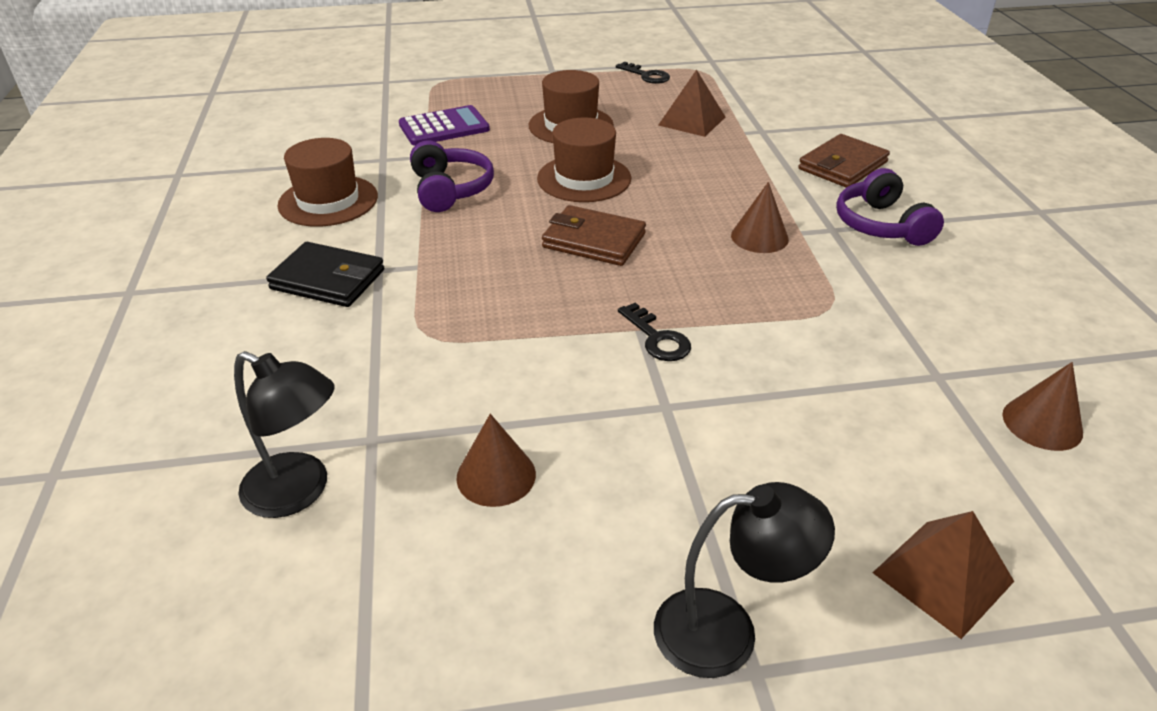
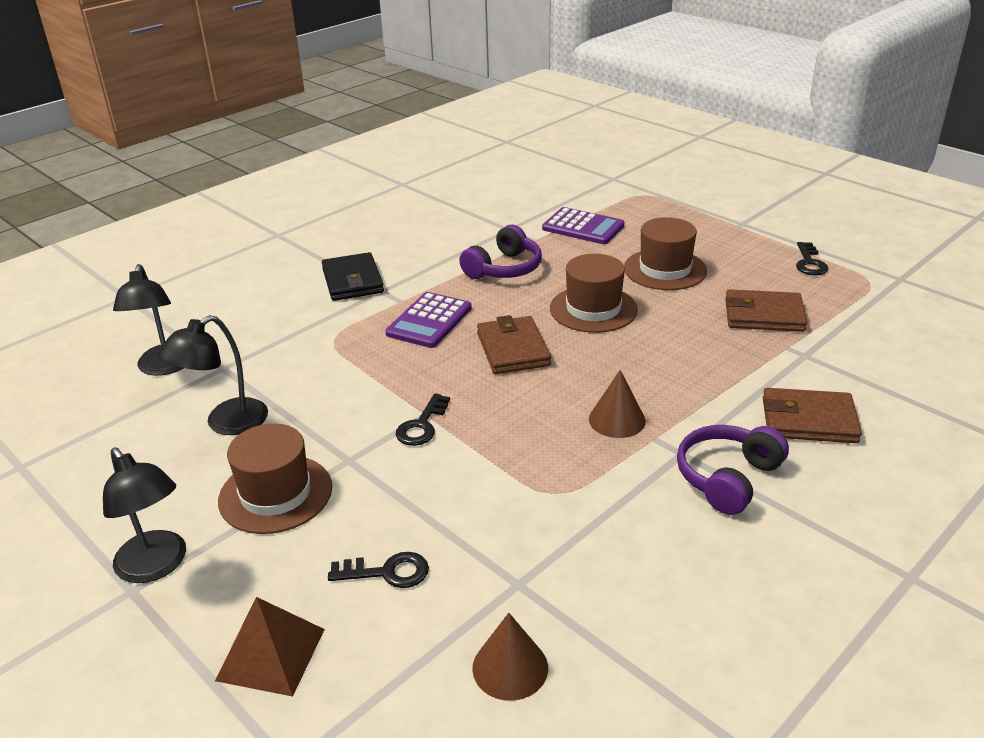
camera: 55 degrees right, 5 degrees down
brown hat [277,138,378,227] -> brown hat moved to [218,424,332,534]
brown cone [456,414,536,507] -> black lamp [159,315,268,435]
brown pyramid [658,70,725,137] -> brown wallet [725,289,807,332]
none -> black key [328,552,429,588]
none -> purple calculator [385,292,472,348]

